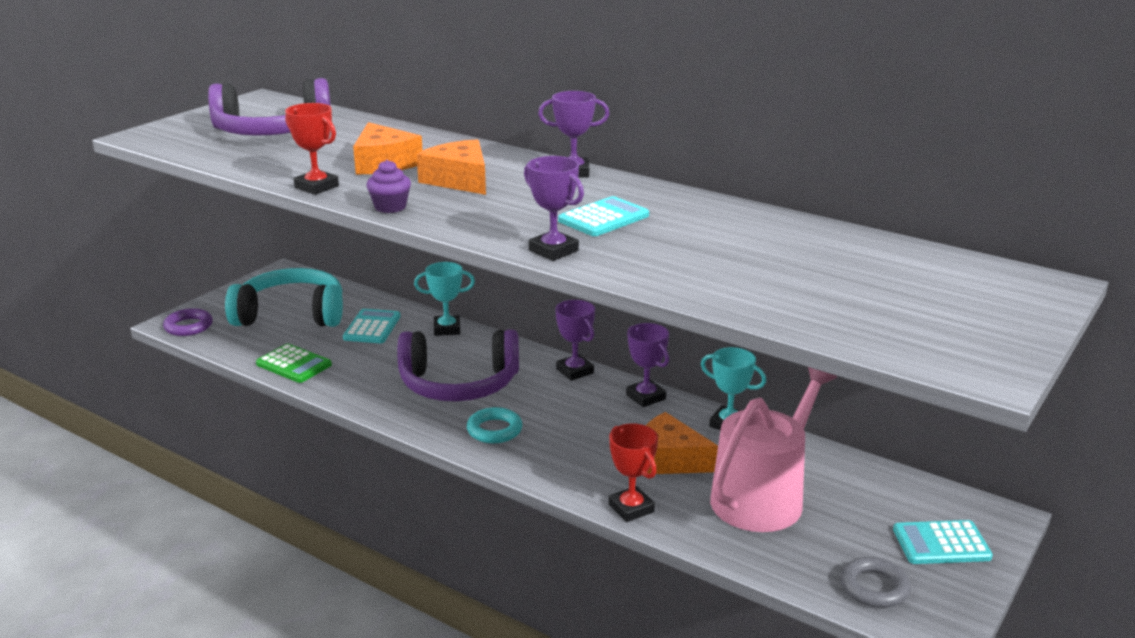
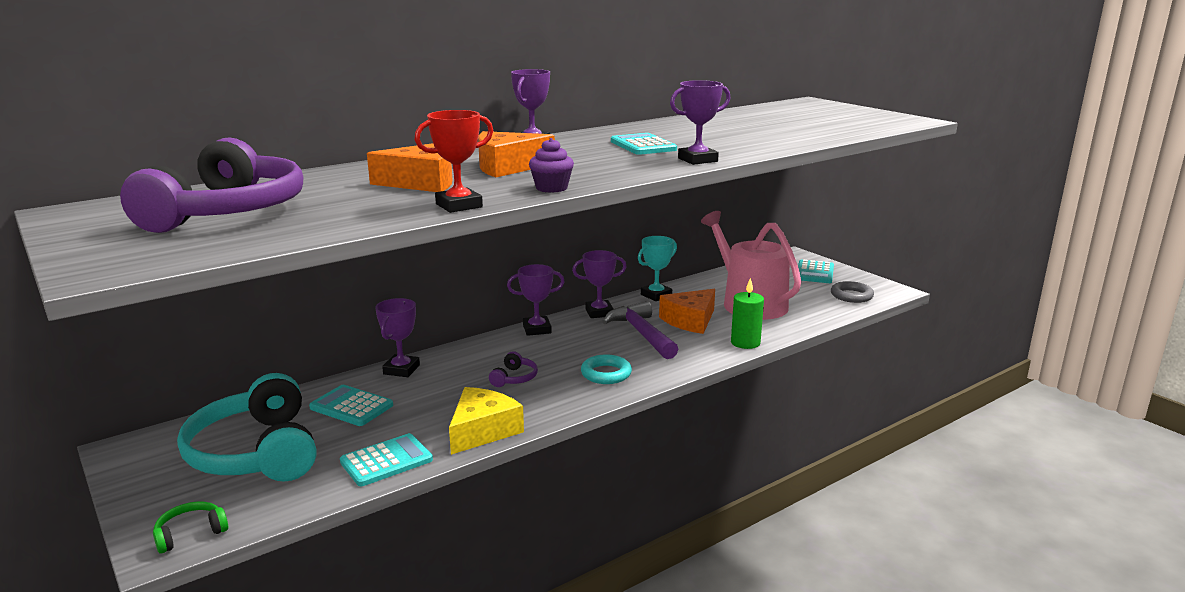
camera: 70 degrees left, 5 degrees down
purple ring [163,308,213,336] -> green headphones [153,501,228,553]
turquoise headphones [225,268,343,327] -> turquoise headphones turned 45 degrees counterclockwise [177,373,316,481]
green calculator [256,344,332,383] -> turquoise calculator [340,433,433,486]
purple headphones [398,329,519,401] -> purple headphones [489,351,538,387], size x0.40
turquoise trophy [414,262,475,336] -> purple trophy [375,298,420,377]
red trophy [609,423,658,522] -> green candle [731,278,764,349]
none -> yellow cheese [449,387,524,455]
none -> purple hammer [602,301,678,359]

